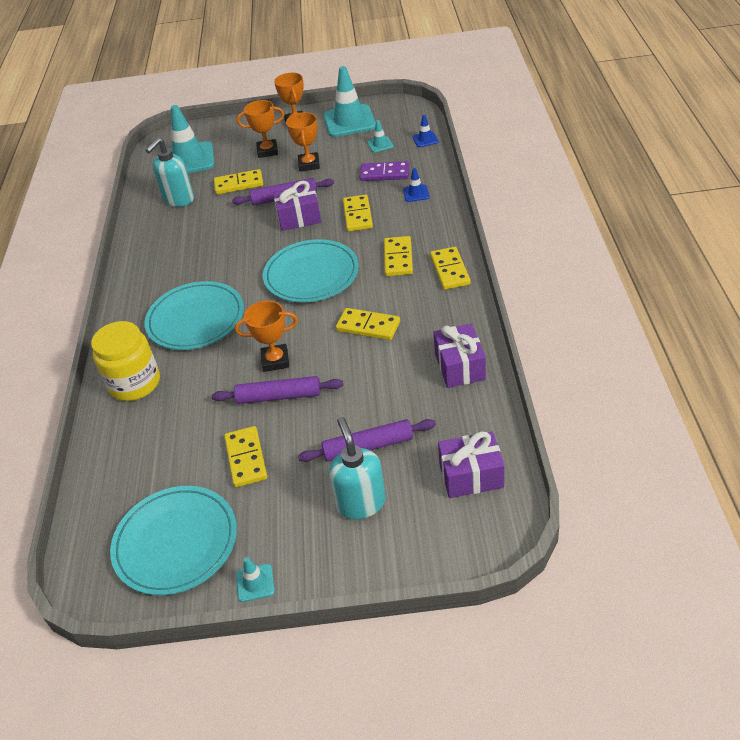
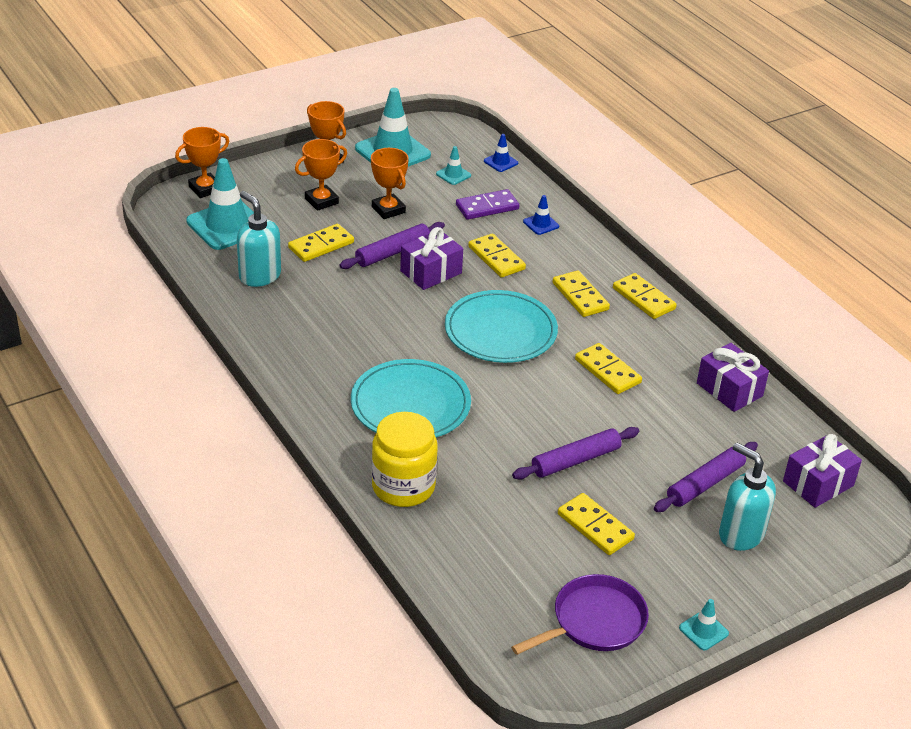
camera: 35 degrees left, 5 degrees down
turquoise plate [110,486,237,595] -> purple pan [511,574,649,655]
turquoise soap dispenser [145,138,194,207] -> turquoise soap dispenser turned 135 degrees clockwise [237,191,281,287]
orange trophy [235,301,298,372] -> orange trophy moved to [175,127,229,198]
yellow domino [336,308,400,340] -> yellow domino turned 60 degrees clockwise [575,343,642,394]

